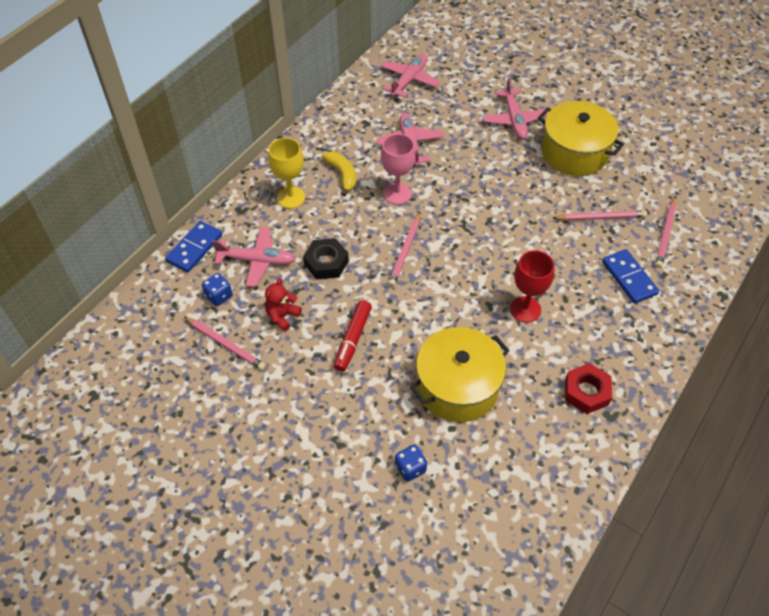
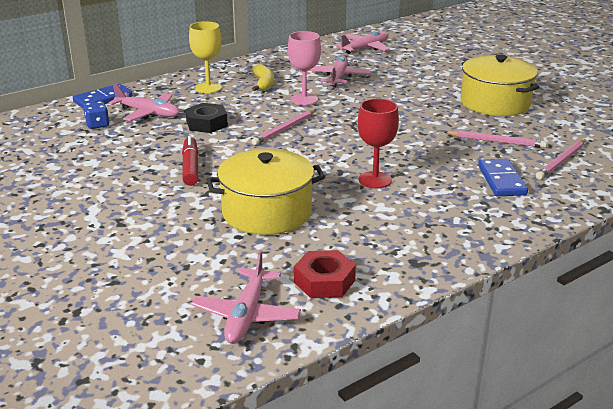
camera: 20 degrees right, 25 degrees down
pink pencil [184,316,266,370] -> none
red teddy bear [265,278,302,332] -> none
red marker [334,300,372,372] -> red marker turned 135 degrees clockwise [182,136,199,186]
blue dice [395,445,427,482] -> none
pink plane [483,78,548,139] -> pink plane moved to [191,250,301,344]
red nut [565,363,612,414] -> red nut moved to [294,250,356,298]

